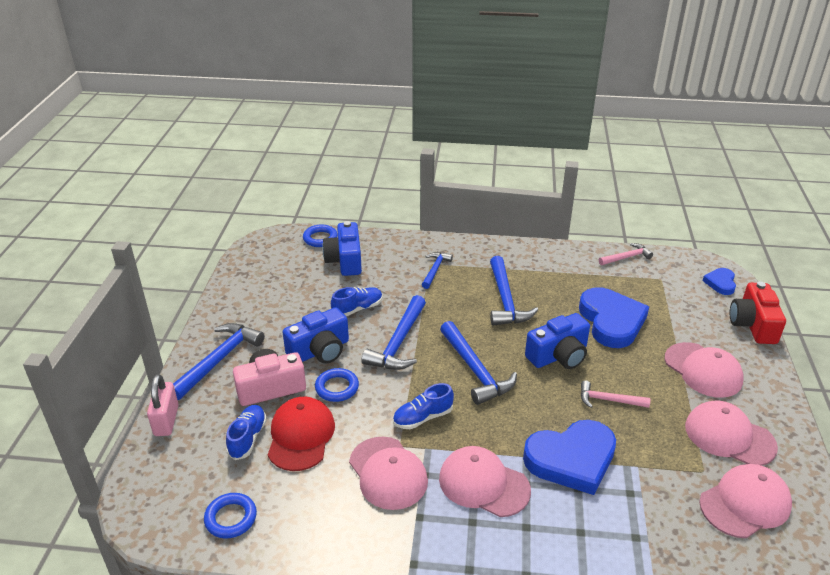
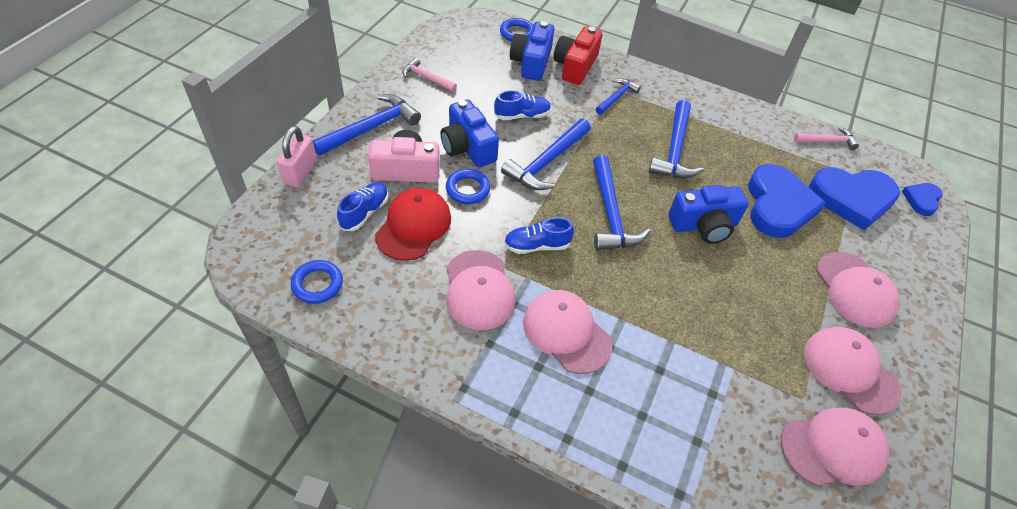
camera: 15 degrees right, 15 degrees up
blue camera [283,307,349,364] -> blue camera turned 75 degrees clockwise [440,99,499,167]
blue heart [523,420,616,495] -> blue heart moved to [809,167,900,230]
pink hammer [581,380,650,408] -> pink hammer moved to [402,57,457,92]
red camera [730,281,786,344] -> red camera moved to [553,26,602,85]

